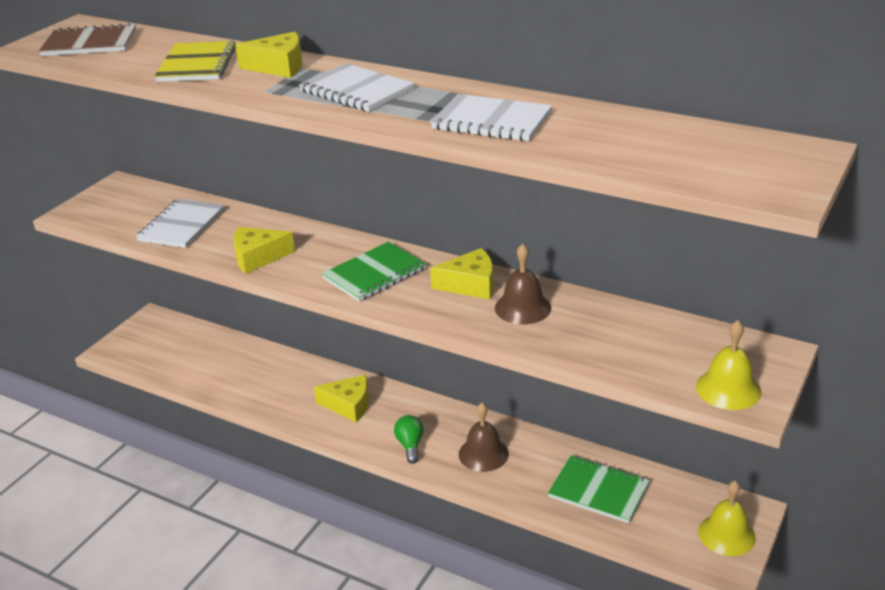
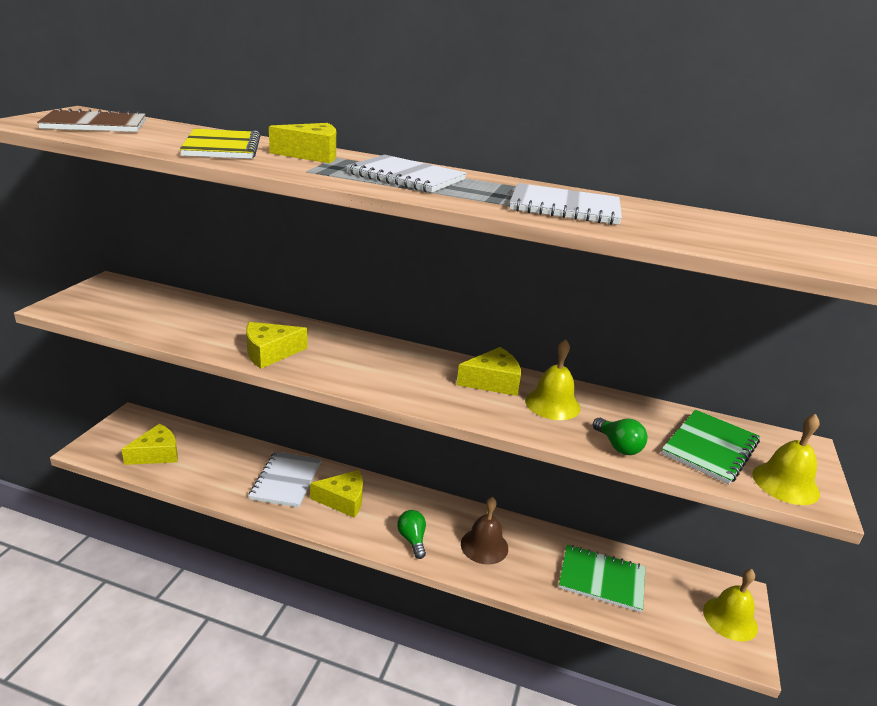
camera: 15 degrees left, 5 degrees down
white notebook [136,199,225,248] -> white notebook moved to [249,451,321,508]
green notebook [322,242,426,302] -> green notebook moved to [661,410,760,484]
brown bell [495,244,551,324] -> yellow bell [525,339,580,420]
none -> yellow cheese [121,424,178,465]
none -> green light bulb [593,418,648,455]

